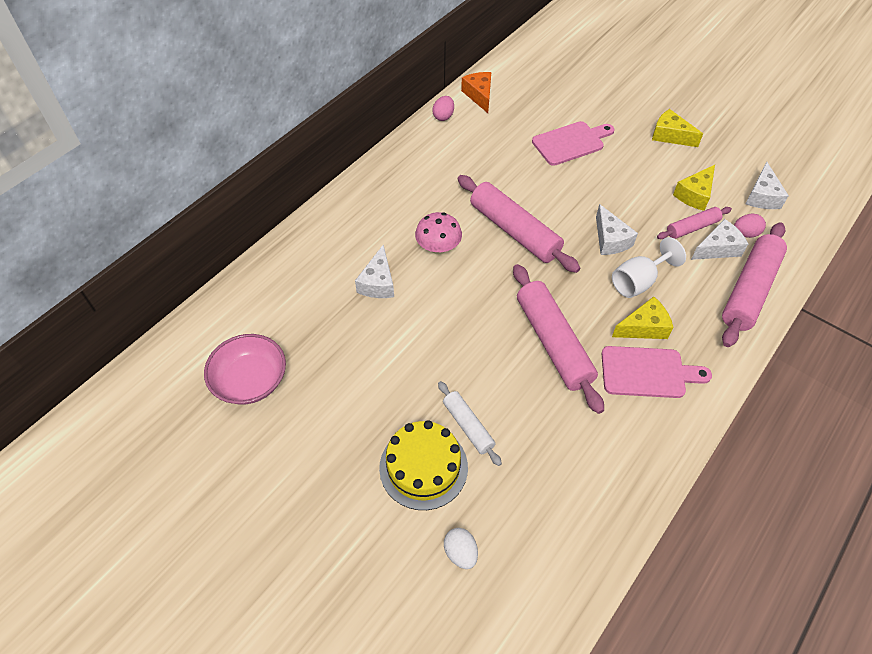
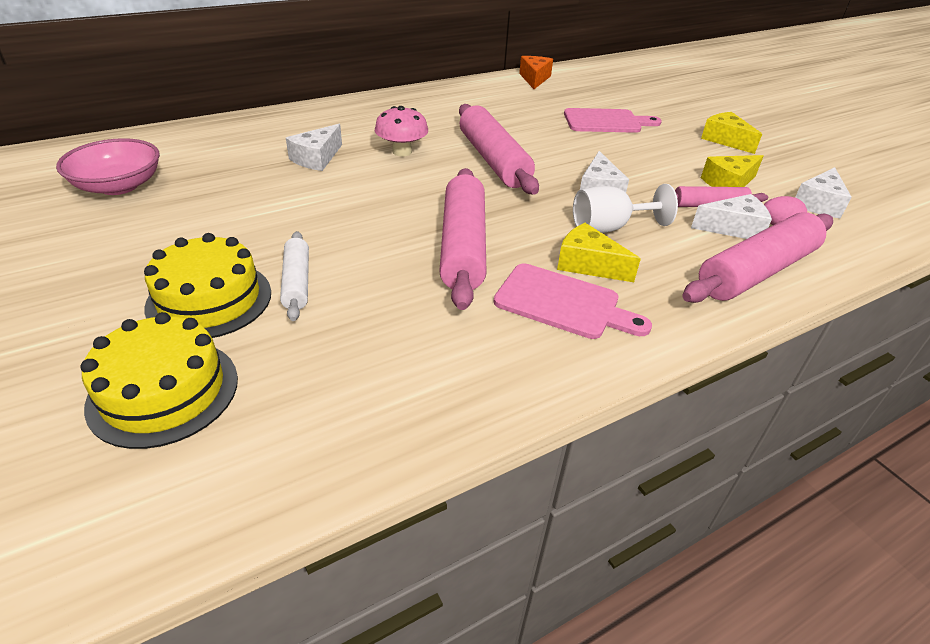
camera: 20 degrees right, 15 degrees down
pink egg [432,96,454,121] -> none
white egg [444,528,478,569] -> yellow cake [80,312,238,449]
yellow cheese [612,297,674,339] -> yellow cheese turned 150 degrees counterclockwise [557,223,641,282]

